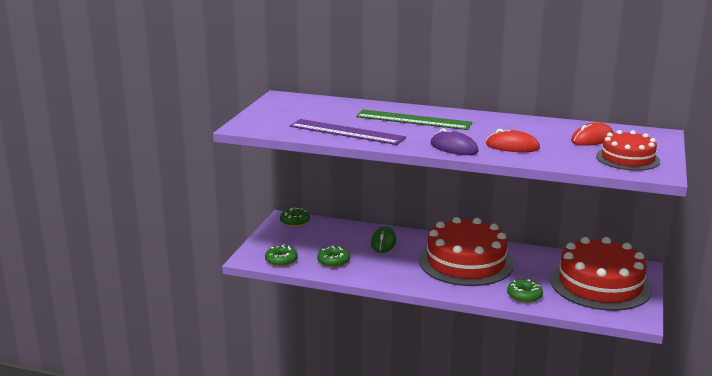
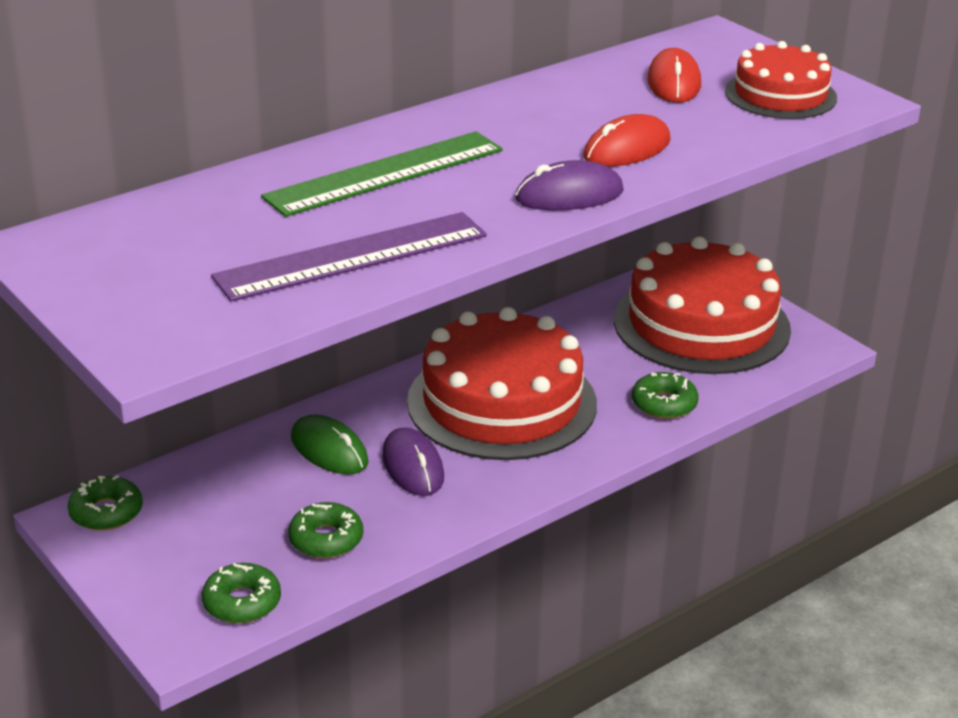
camera: 55 degrees left, 10 degrees up
none -> purple mouse [382,428,444,496]

